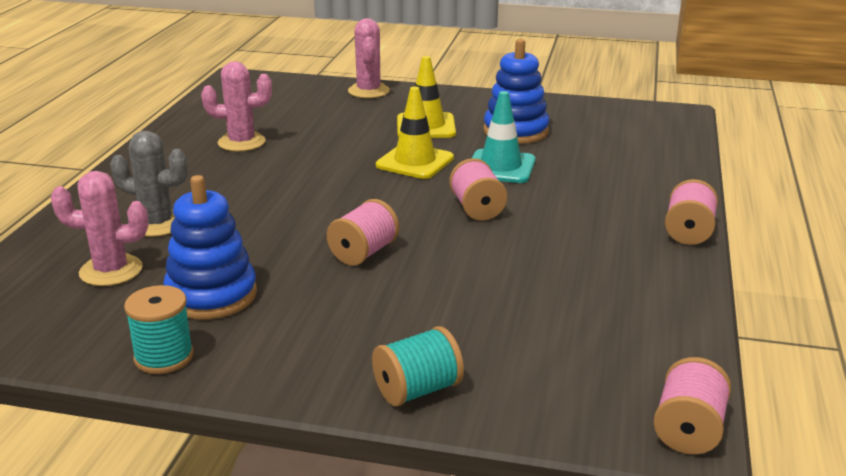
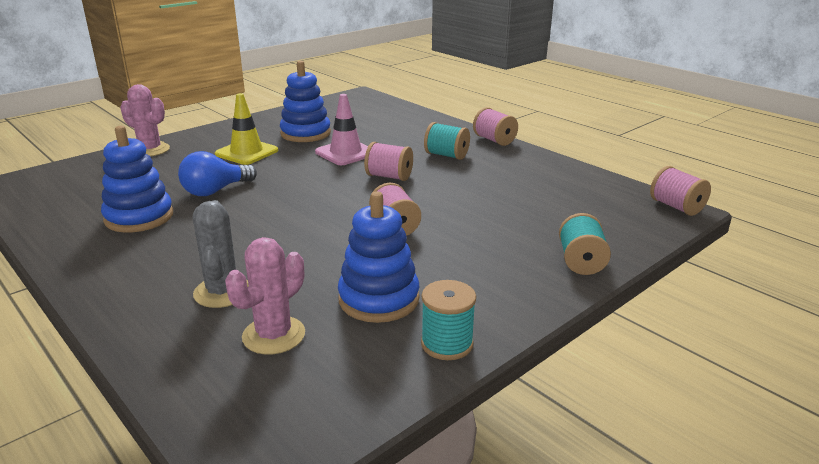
camera: 55 degrees left, 0 degrees up
grey cactus [110,131,188,237] -> grey cactus turned 60 degrees counterclockwise [193,200,249,308]
pink cactus [201,61,272,152] -> blue stacking toy [101,126,173,233]
yellow traffic cone [376,86,454,179] -> none
turquoise traffic cone [472,91,536,183] -> pink traffic cone [315,94,368,165]
none -> blue light bulb [178,151,257,196]
none -> turquoise spool [424,122,470,160]

